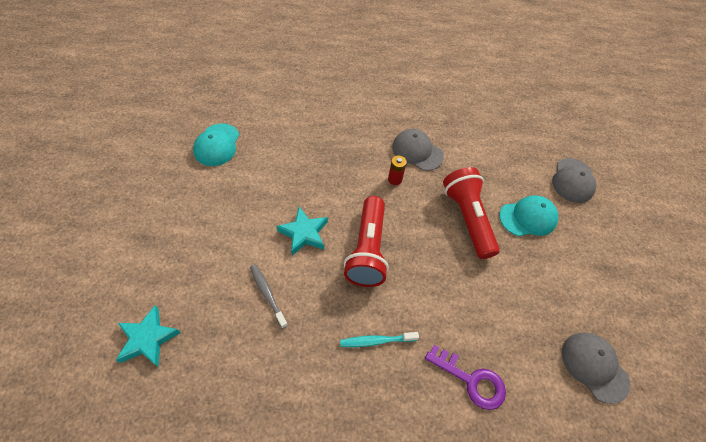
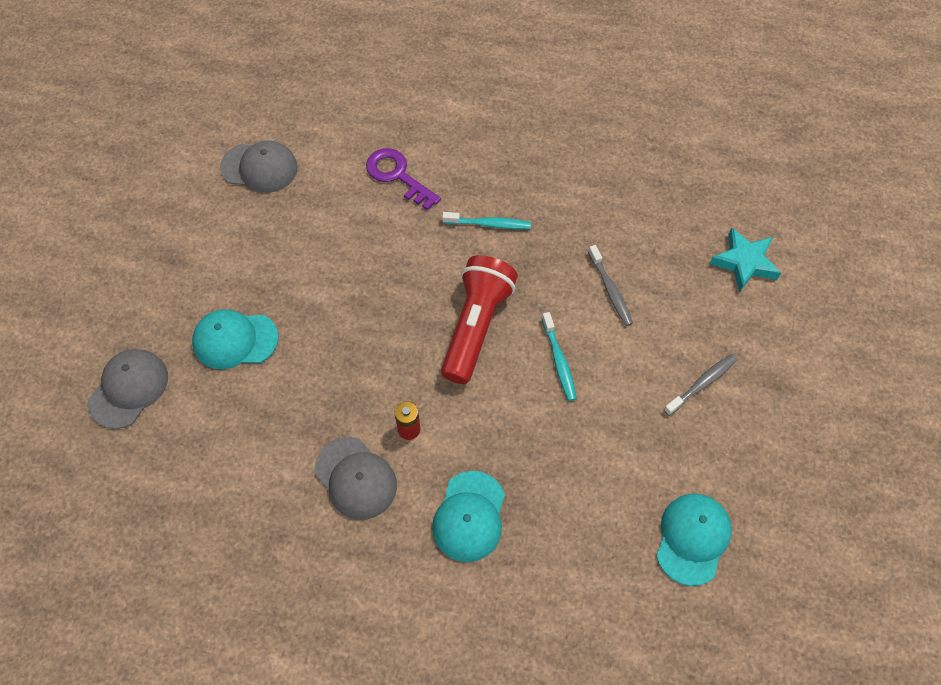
camera: 165 degrees left, 5 degrees up
turquoise star [276,207,328,255] -> turquoise toothbrush [542,312,577,401]
red flashlight [443,167,500,259] -> none
grey cap [562,333,630,404] -> grey cap turned 60 degrees counterclockwise [220,141,298,193]
none -> turquoise cap [432,471,505,562]
none -> grey toothbrush [664,354,737,416]

